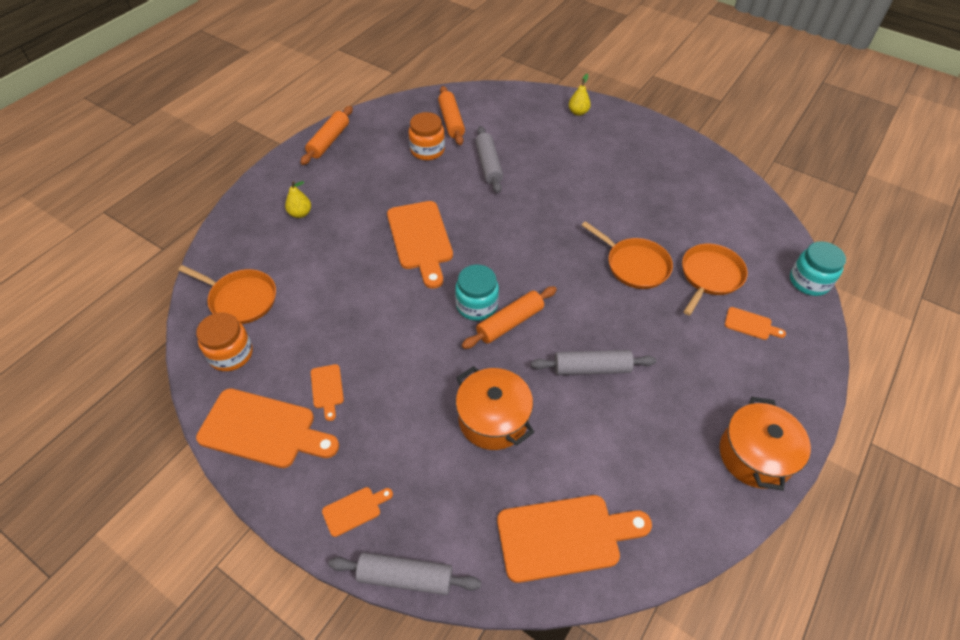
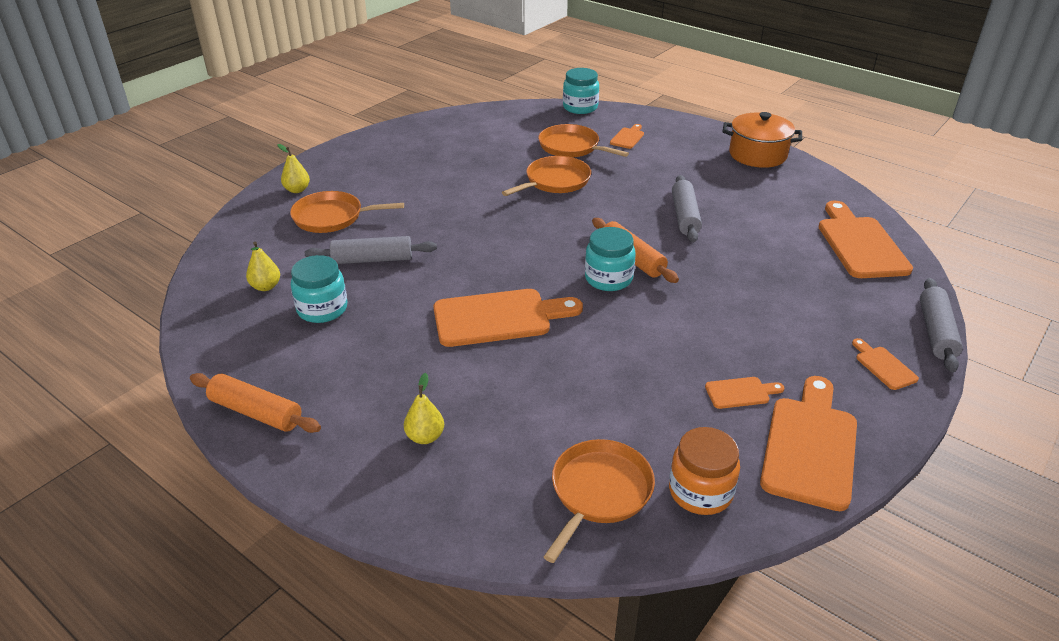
camera: 85 degrees left, 15 degrees down
orange jar [409,112,445,160] -> turquoise jar [291,255,347,323]
orange rolling pin [438,86,465,145] -> yellow pear [246,242,280,291]
orange pot [456,366,534,450] -> none
none -> orange pan [290,191,404,233]

